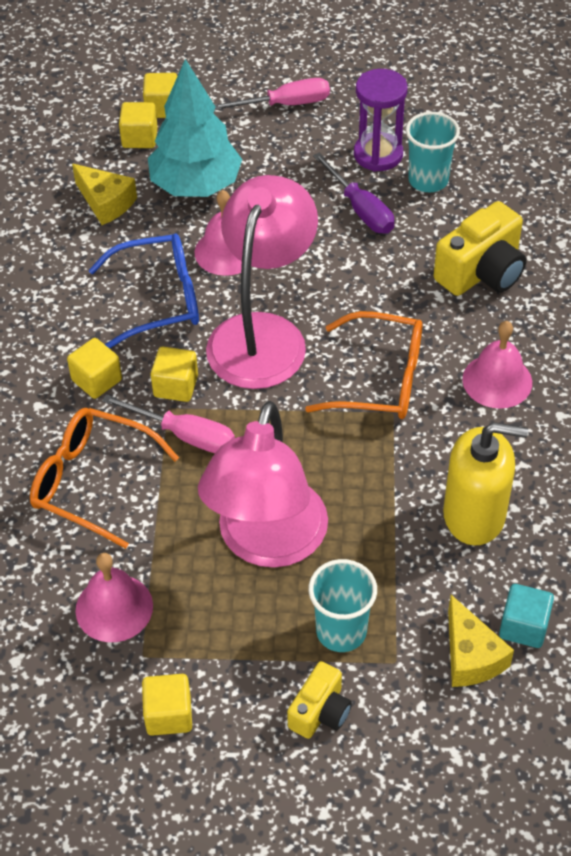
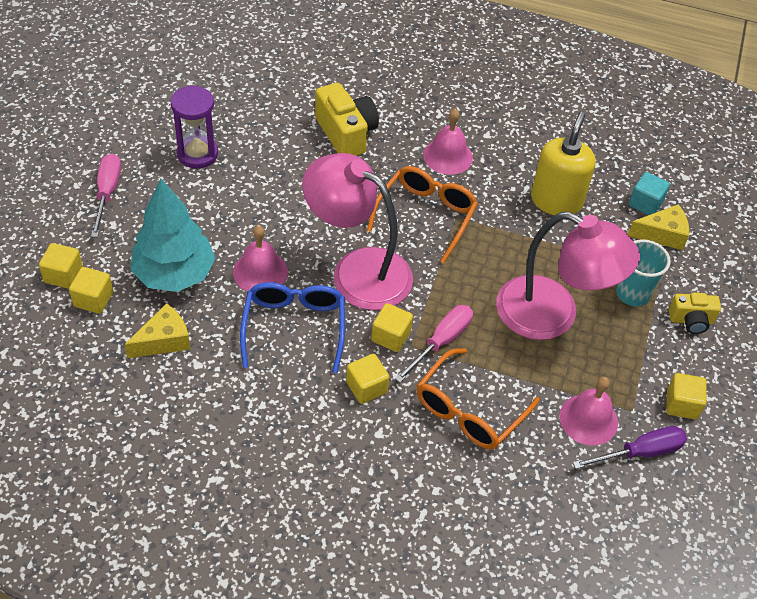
camera: 80 degrees left, 0 degrees up
yellow camera [287,661,352,739] -> yellow camera turned 135 degrees clockwise [669,293,721,334]
purple screwdriver [313,153,394,233] -> purple screwdriver moved to [573,426,687,469]
turquoise cup [406,112,460,192] -> none

